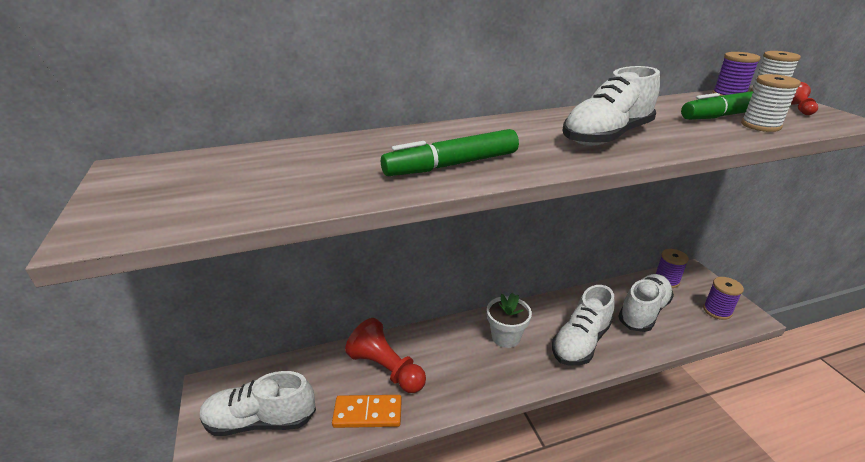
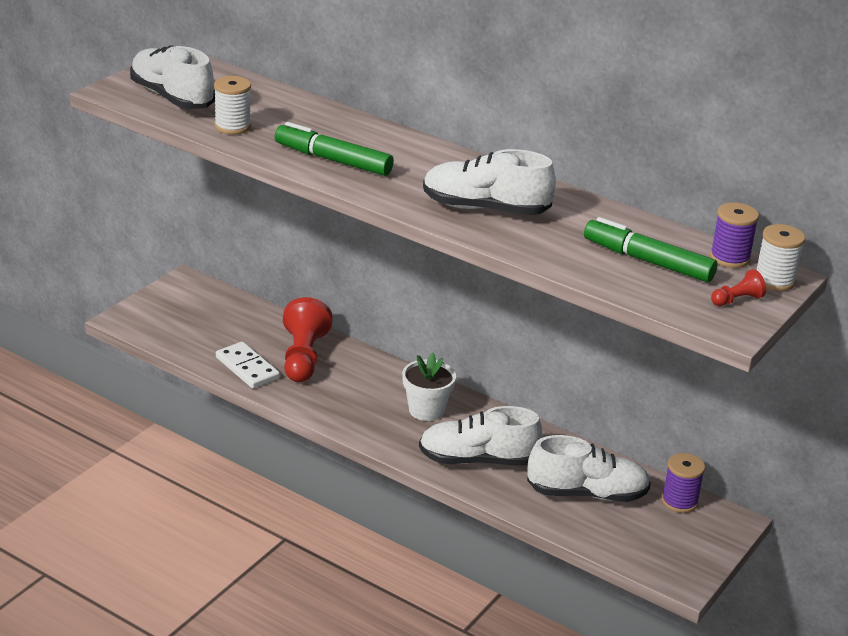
camera: 50 degrees right, 0 degrees up
white shoe [200,371,316,436] -> white shoe moved to [130,45,215,109]
orange domino [332,395,402,428] -> white domino [216,341,280,388]
purple spool [703,277,744,320] -> none
white spool [741,74,801,132] -> white spool moved to [214,76,251,135]

